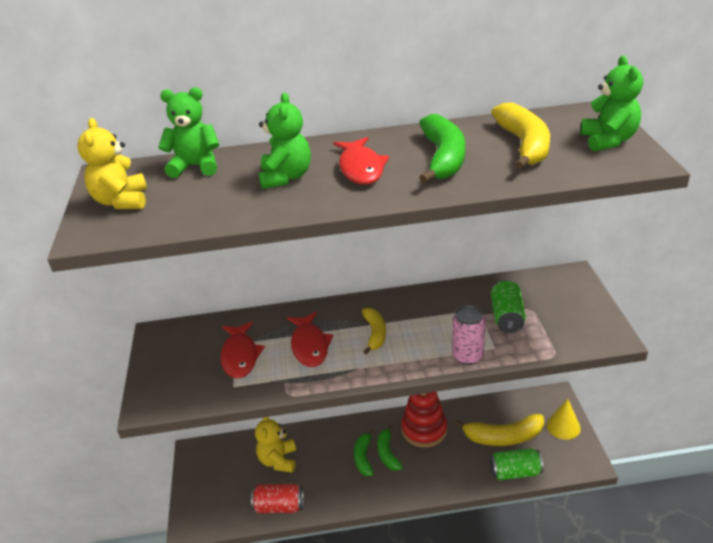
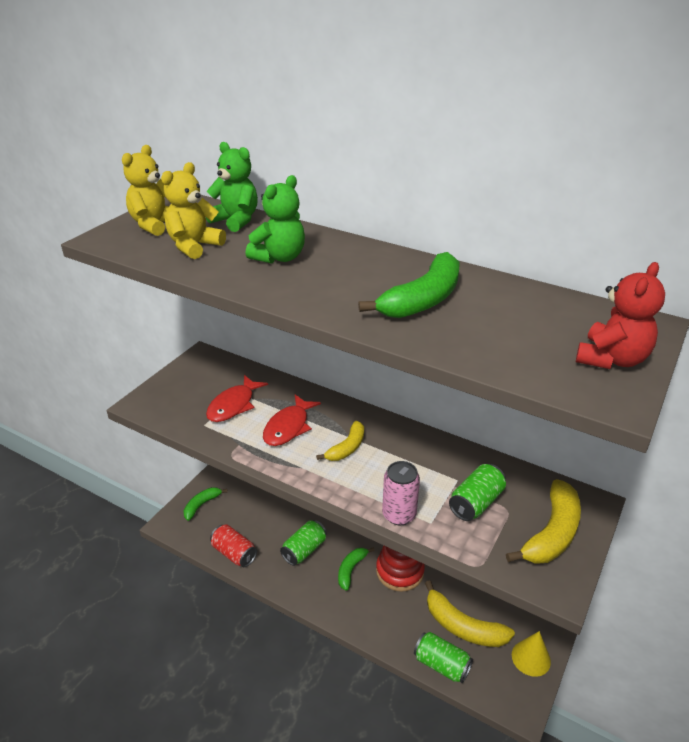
camera: 35 degrees right, 0 degrees up
yellow teddy bear [255,417,296,473] -> yellow teddy bear moved to [161,162,226,259]
red fish [333,137,389,184] -> none
green banana [354,429,375,476] -> green banana moved to [184,487,228,521]
yellow banana [491,103,550,170] -> yellow banana moved to [506,479,581,564]
green teddy bear [581,56,643,152] -> red teddy bear [576,262,665,369]
none -> green can [280,520,327,566]

